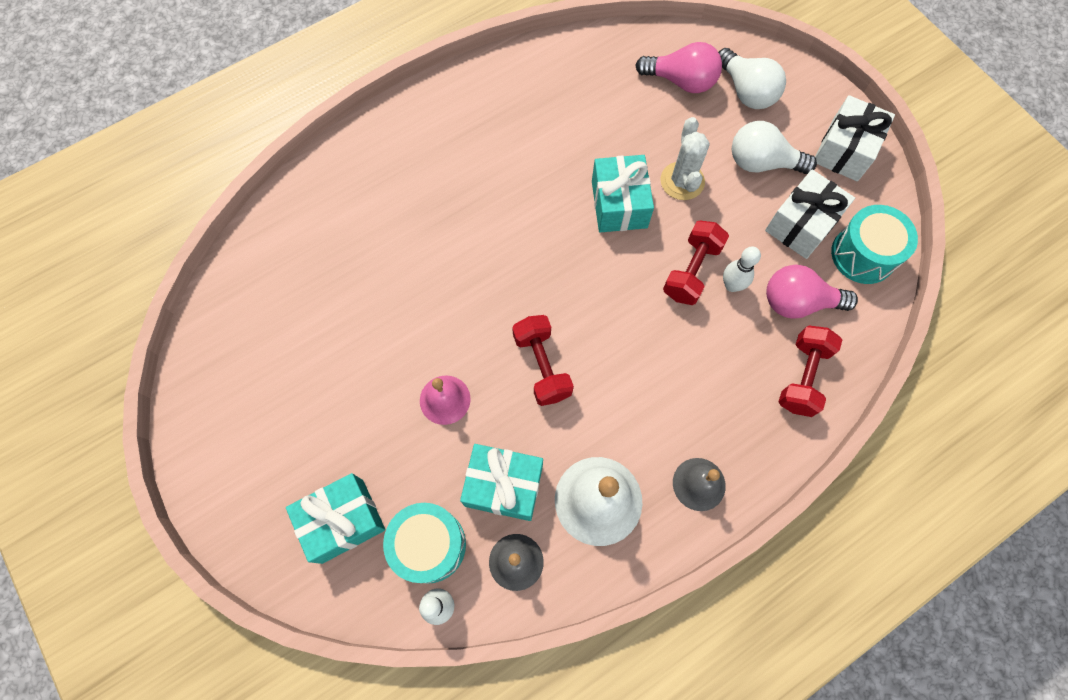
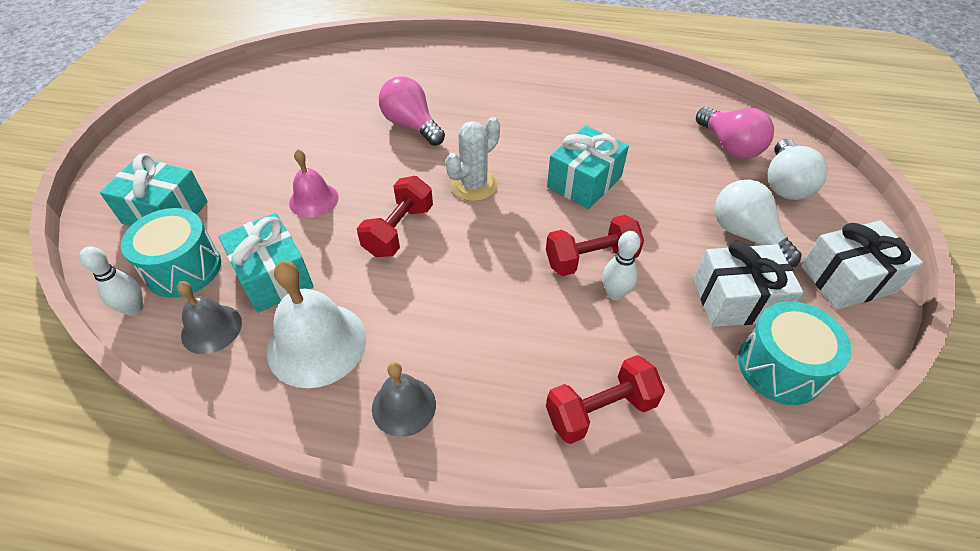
camera: 45 degrees right, 20 degrees down
white cactus [660,117,710,200] -> white cactus moved to [445,117,500,201]
pink light bulb [766,265,858,319] -> pink light bulb moved to [379,76,445,146]

